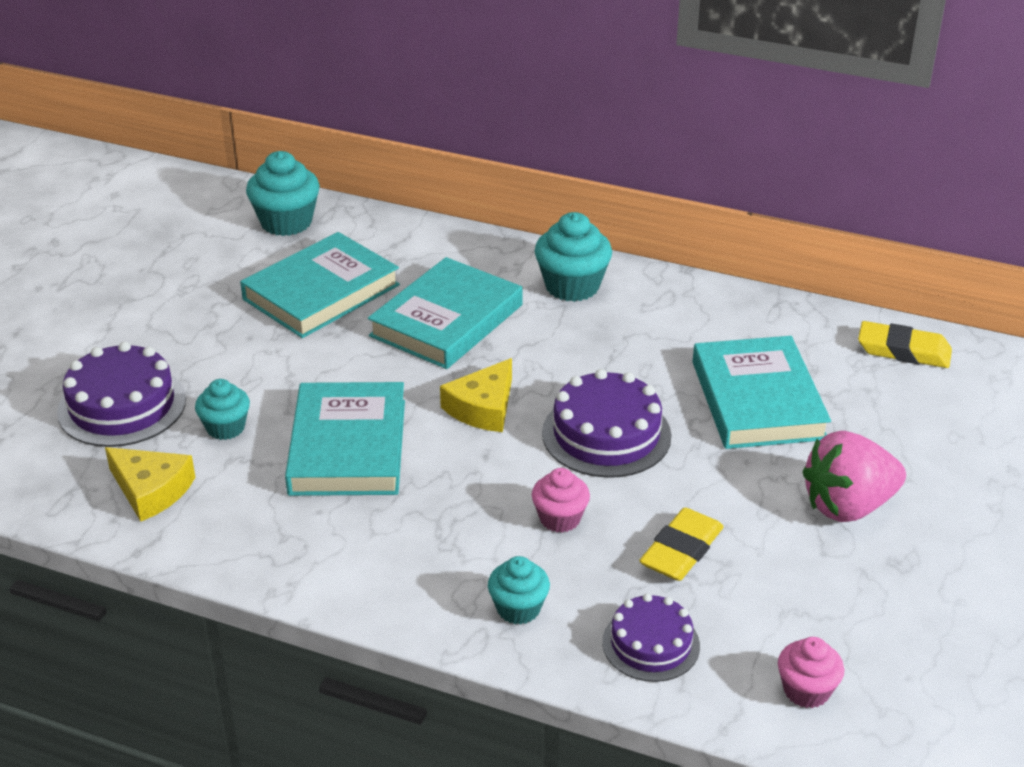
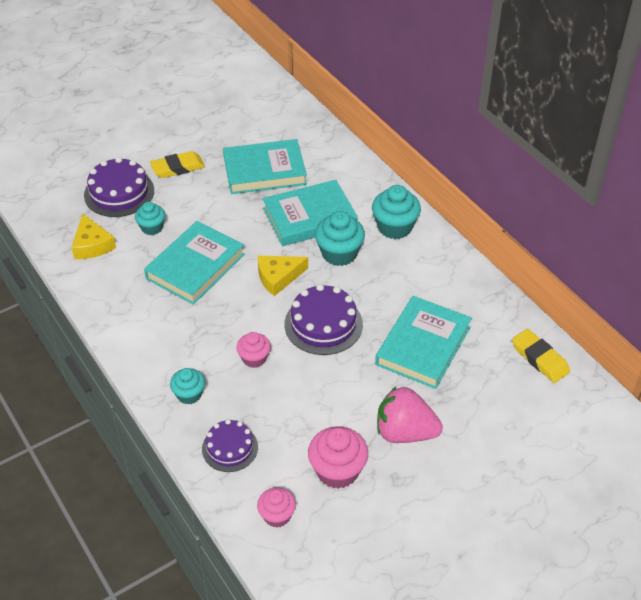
camera: 35 degrees right, 10 degrees up
turquoise cupcake [246,151,320,236] -> turquoise cupcake moved to [315,211,365,266]
yellow eraser [639,508,724,581] -> yellow eraser moved to [150,151,205,178]
none -> pink cupcake [308,427,368,489]

